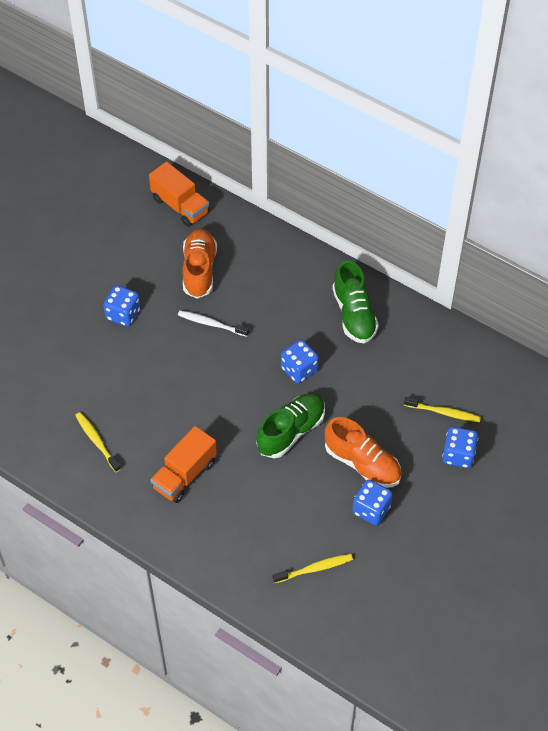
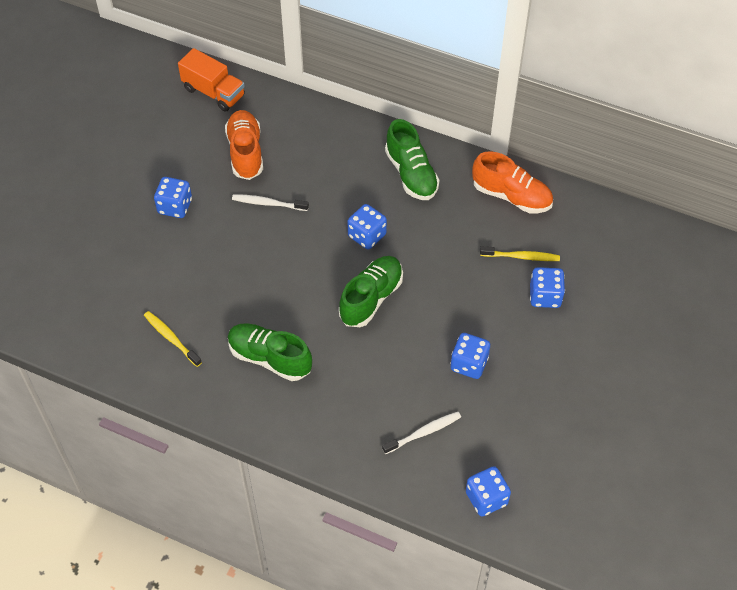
camera: 10 degrees left, 0 degrees up
orange truck [151,426,217,503] -> green shoe [228,323,312,381]
yellow toothbrush [273,554,353,583] -> white toothbrush [382,412,461,454]
orange shoe [325,417,401,488] -> orange shoe moved to [472,151,553,213]
none -> blue dice [466,466,511,516]

